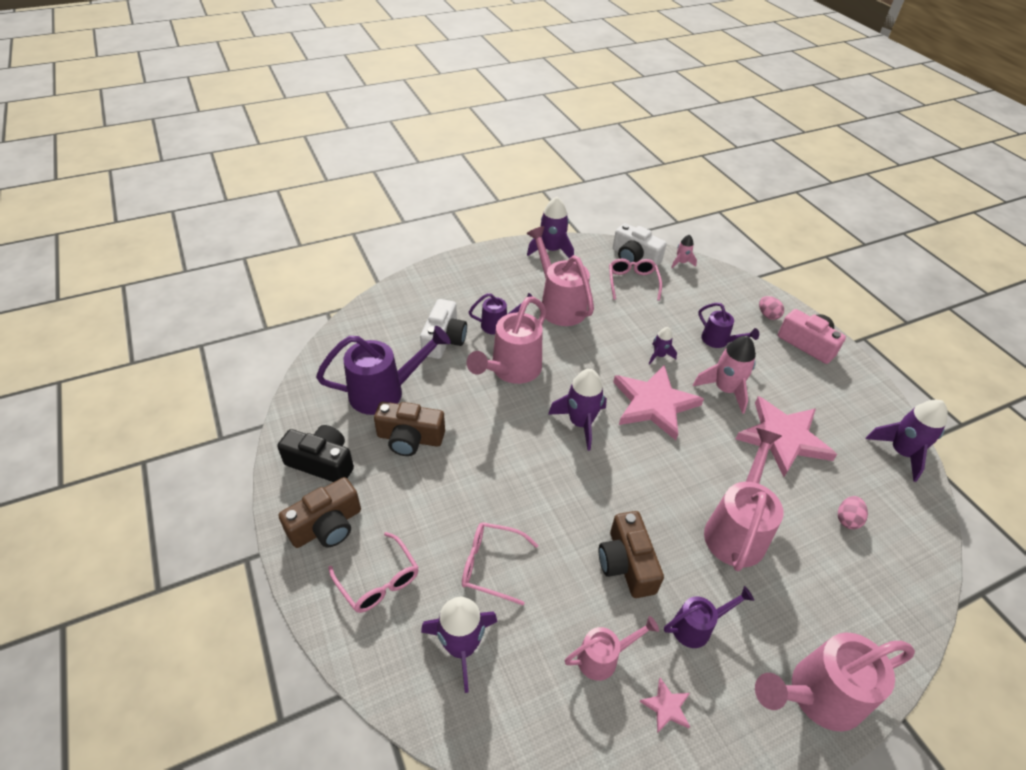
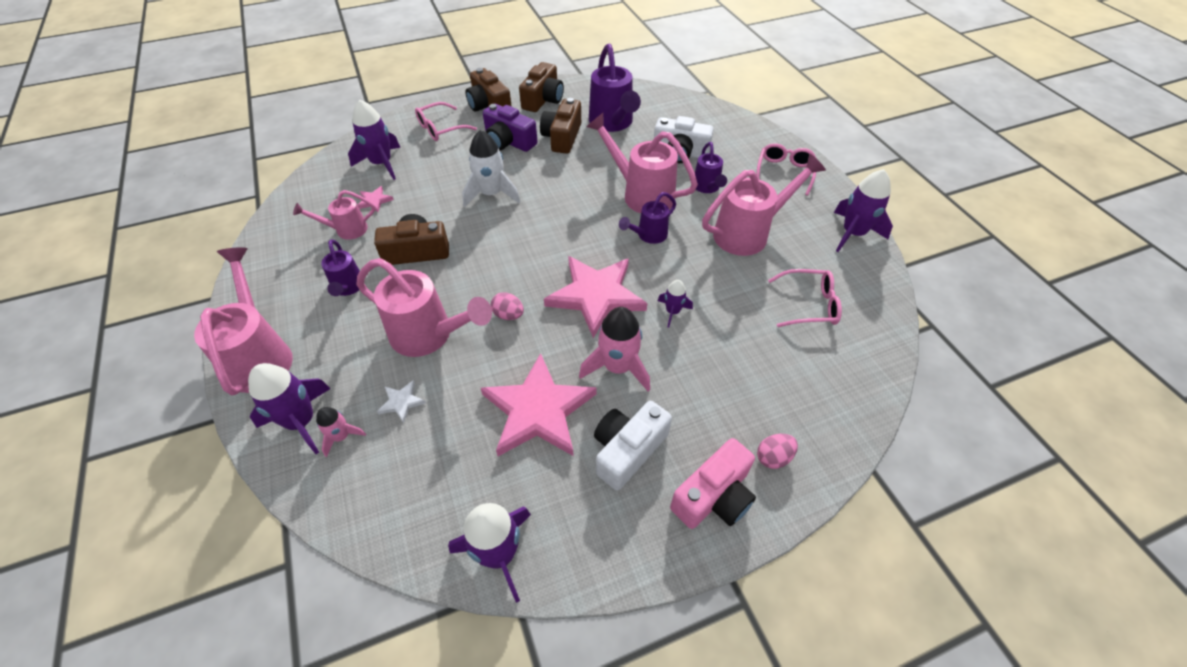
camera: 95 degrees right, 5 degrees up
black camera [277,425,354,482] -> brown camera [519,62,564,112]
pink glasses [462,522,538,605] -> pink glasses moved to [756,143,816,196]
purple rocket [548,369,607,451] -> purple rocket moved to [248,363,331,454]
pink watering can [564,616,659,681] -> pink watering can turned 90 degrees clockwise [293,190,375,240]
white camera [613,223,666,266] -> white camera moved to [594,401,672,491]
pink star [640,678,690,733] -> pink star moved to [357,186,394,212]
pink rocket [671,235,697,268] -> pink rocket moved to [316,407,366,457]
purple watering can [698,303,759,348] -> purple watering can moved to [619,192,676,244]
pink egg [838,496,868,529] -> pink egg moved to [491,292,524,320]
none -> white star [377,380,426,423]
none -> white rocket [462,130,520,208]
none -> purple camera [483,104,538,152]

